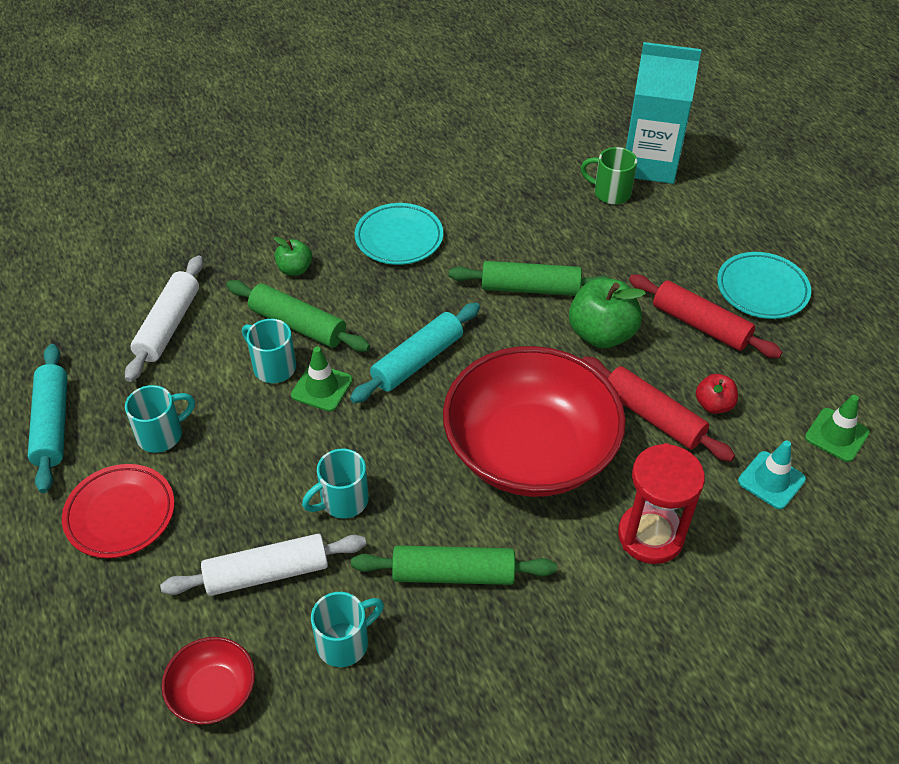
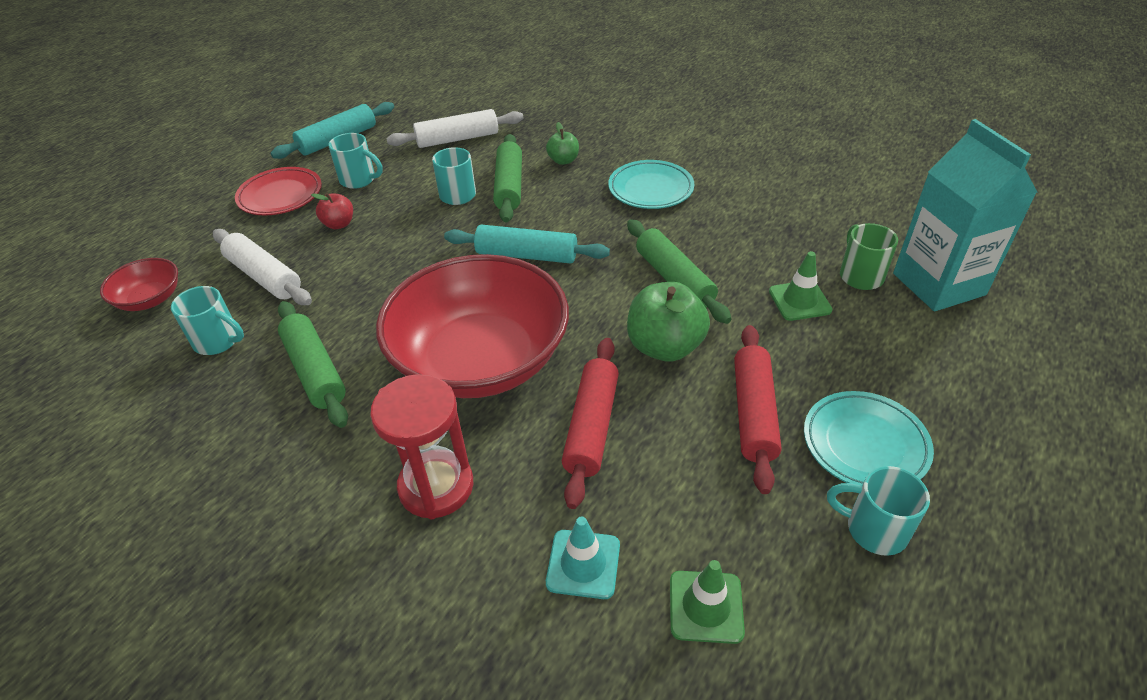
camera: 60 degrees right, 5 degrees down
green traffic cone [291,347,353,412] -> green traffic cone moved to [769,251,832,321]
turquoise mug [302,449,369,518] -> turquoise mug moved to [827,466,930,556]
red apple [696,374,738,414] -> red apple moved to [311,193,353,229]

